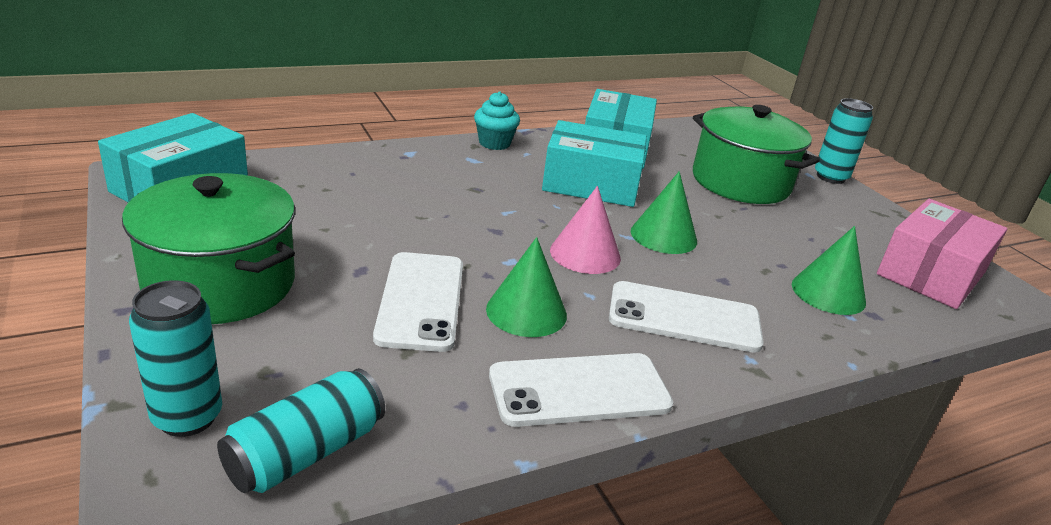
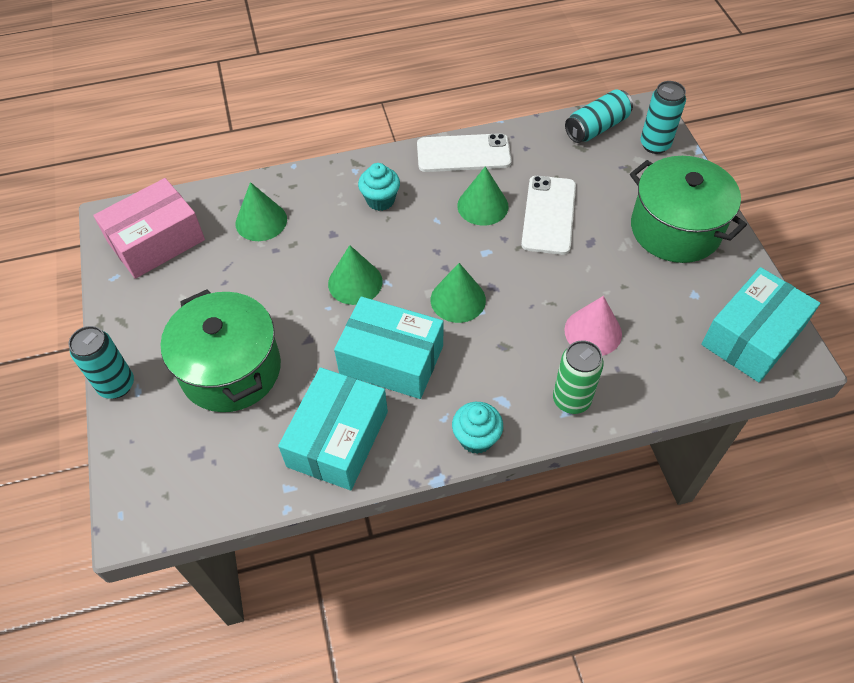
camera: 165 degrees left, 25 degrees up
pink cone [550,186,621,274] -> pink cone moved to [564,296,622,356]
white phone [609,281,764,353] -> turquoise cupcake [358,163,400,211]
none -> green cone [431,263,486,323]
none -> green can [553,340,604,414]

